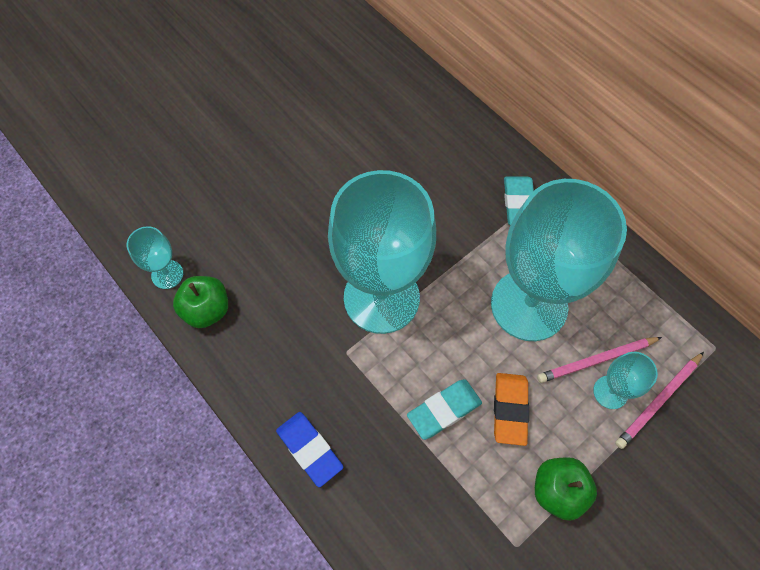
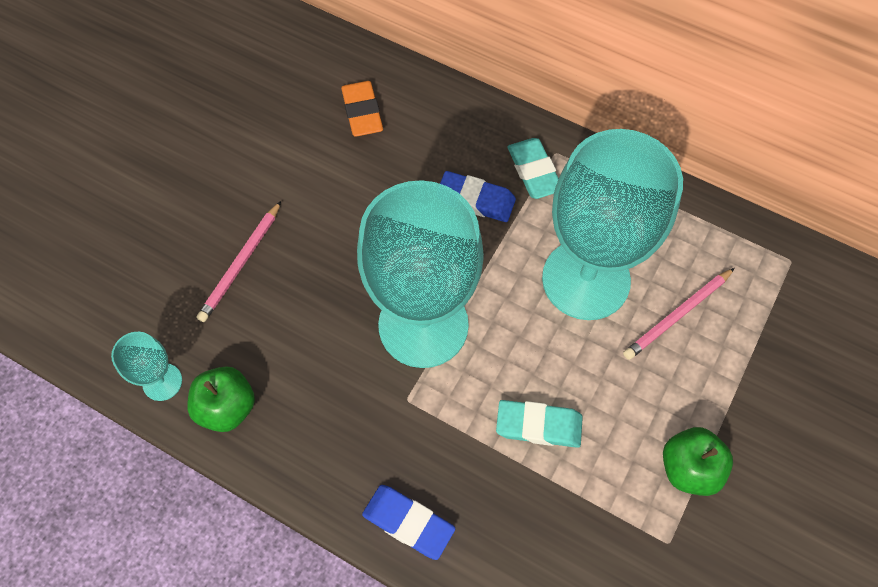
camera: 20 degrees left, 0 degrees up
turquoise eraser [407,379,482,440] -> turquoise eraser turned 60 degrees clockwise [496,400,583,448]
orange eraser [494,373,529,446] -> orange eraser moved to [341,81,383,137]
turquoise goblet [593,352,658,409] -> none
pink pencil [615,352,704,449] -> pink pencil moved to [196,201,281,322]
none -> blue eraser [440,171,516,222]

